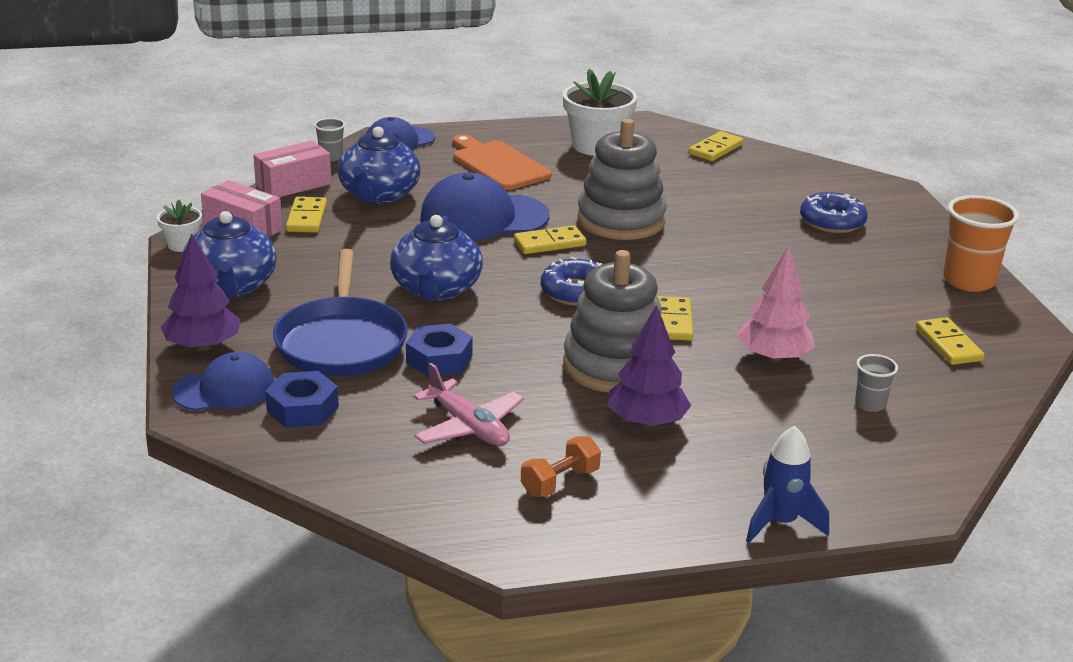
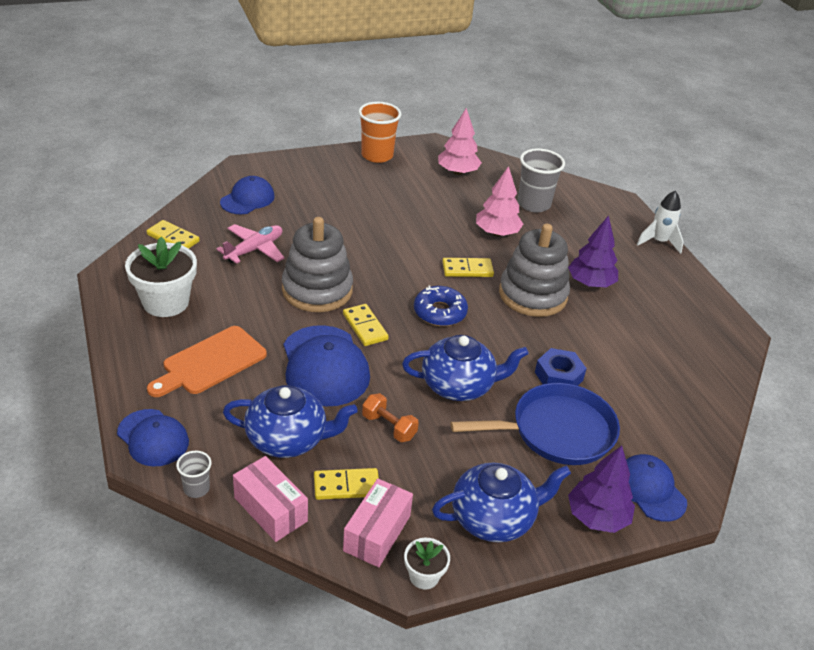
camera: 100 degrees left, 10 degrees up
blue nut [265,371,339,428] -> none
pink plane [413,363,524,446] -> pink plane moved to [217,224,285,264]
orange dumbbell [521,436,601,497] -> orange dumbbell moved to [362,393,419,442]
blue rocket [746,426,829,543] -> white rocket [637,191,684,254]
blue donut [800,192,868,233] -> none
grey cup [855,354,898,412] -> grey cup [518,148,565,213], size x1.93
yellow domino [916,317,985,365] -> pink tree [438,108,482,175]
none -> blue cap [220,176,275,214]

